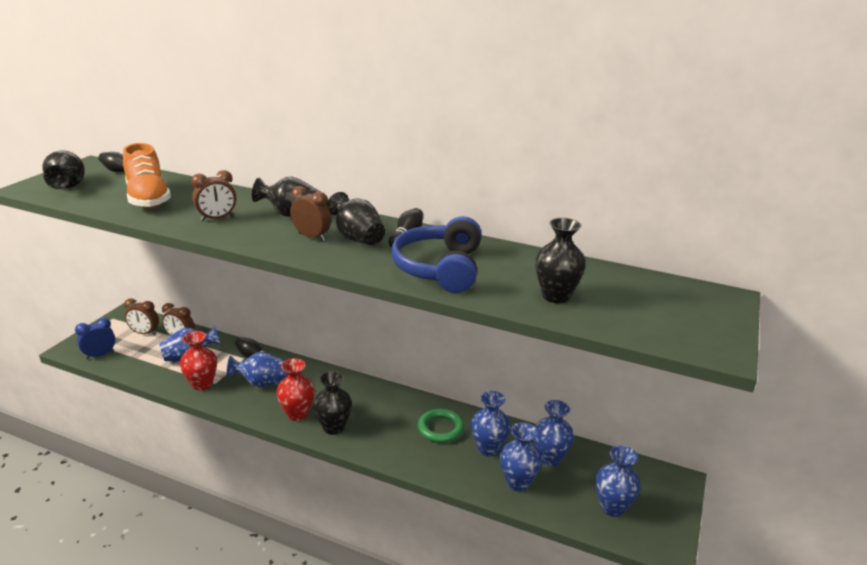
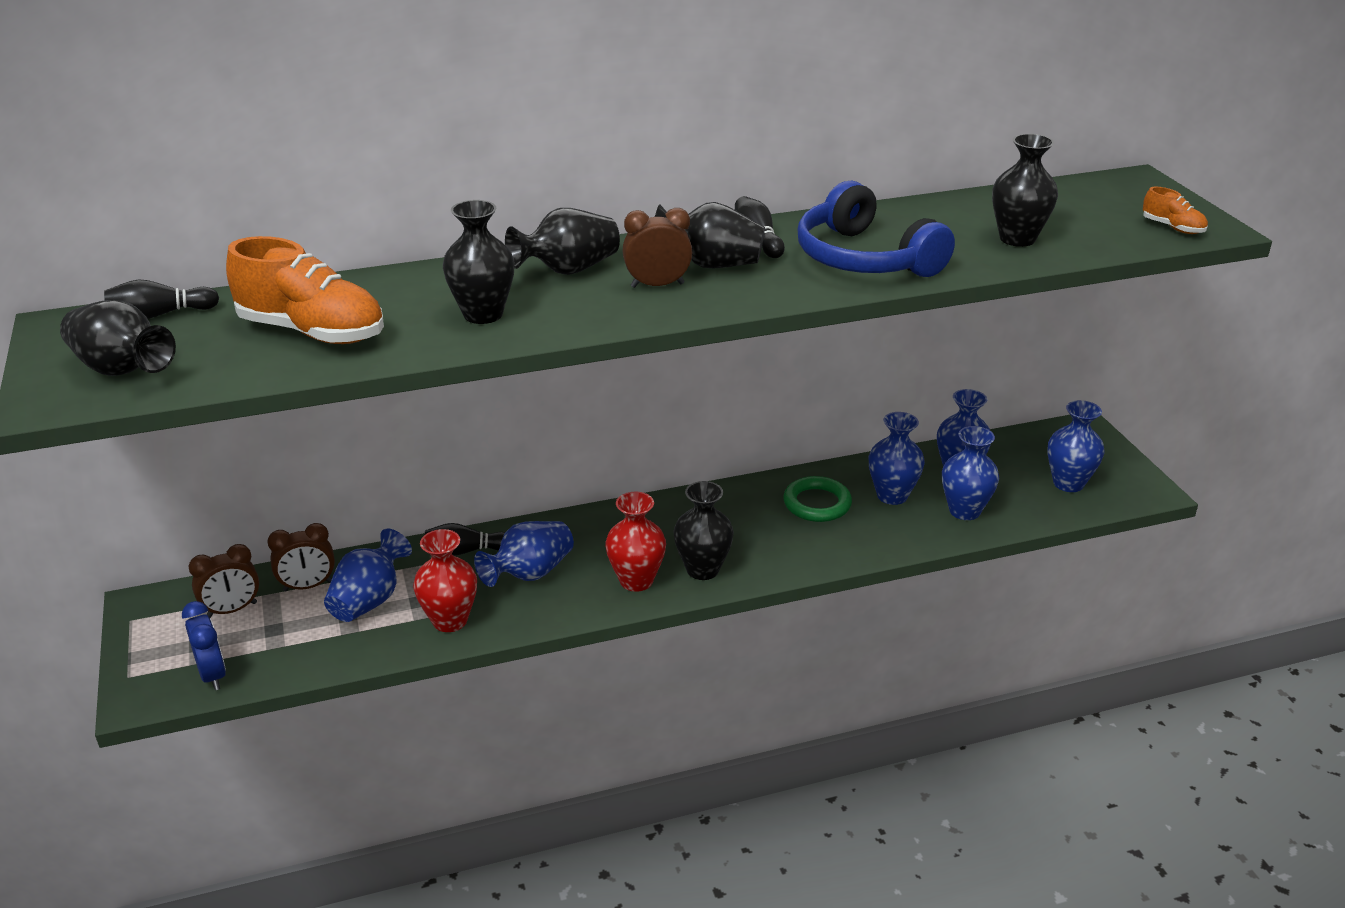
camera: 40 degrees left, 5 degrees up
blue clock [75,318,115,359] -> blue clock turned 135 degrees clockwise [182,601,226,690]
brown clock [191,170,236,221] -> black vase [443,200,515,324]
none -> orange shoe [1143,187,1208,234]

